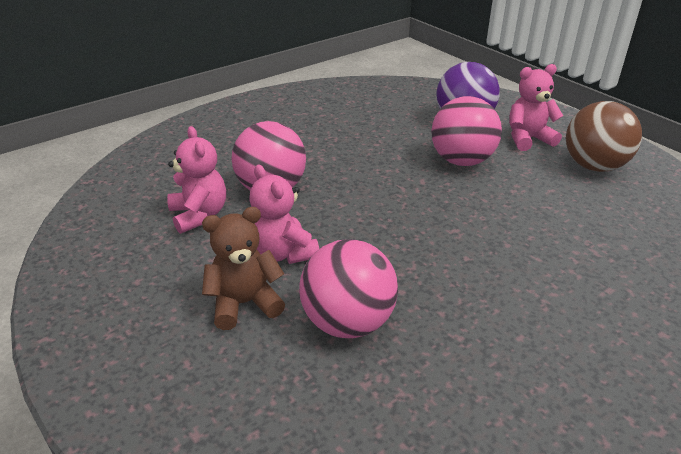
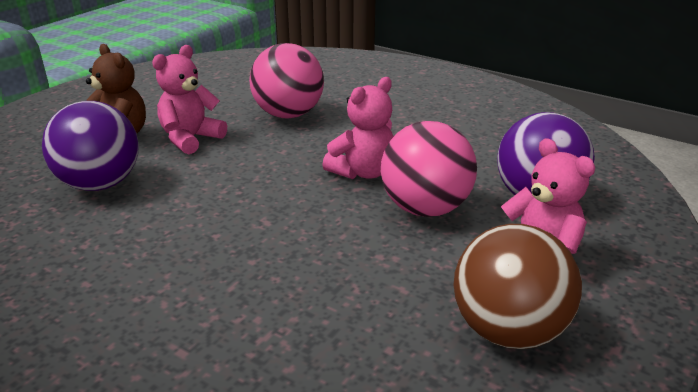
camera: 70 degrees right, 5 degrees down
pink teddy bear [167,126,226,234] -> pink teddy bear moved to [322,77,394,179]
pink ball [299,239,398,338] -> purple ball [42,101,139,191]

